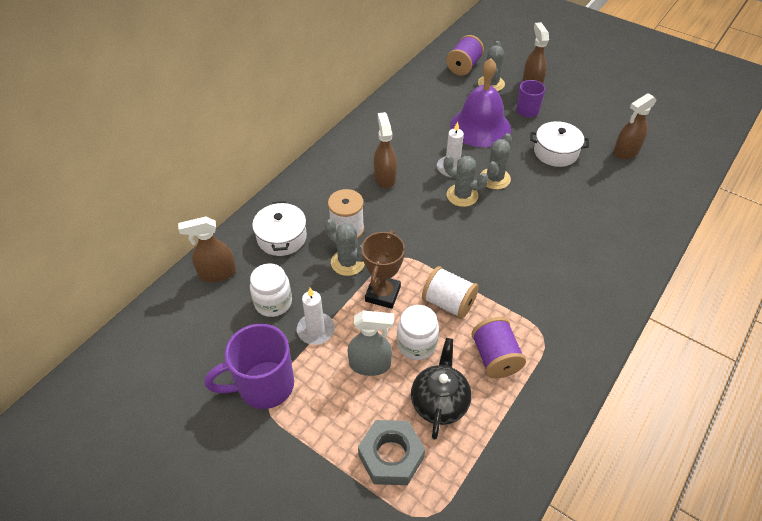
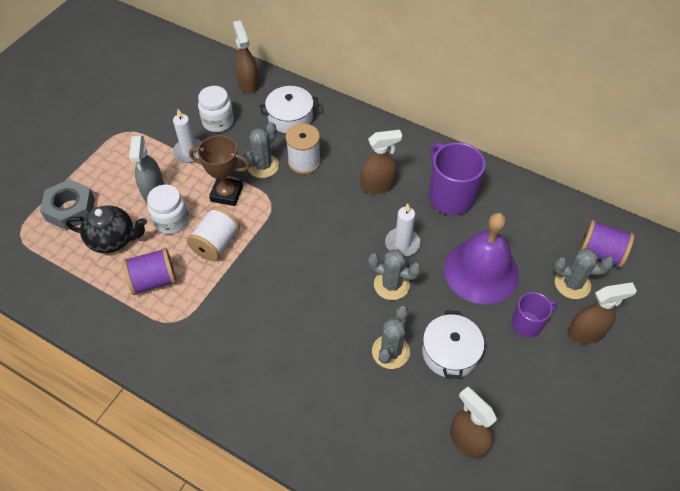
camera: 85 degrees right, 5 degrees up
purple mug [204,324,294,409] -> purple mug moved to [429,142,486,215]
grey cactus [444,155,489,207] -> grey cactus moved to [372,306,410,369]

